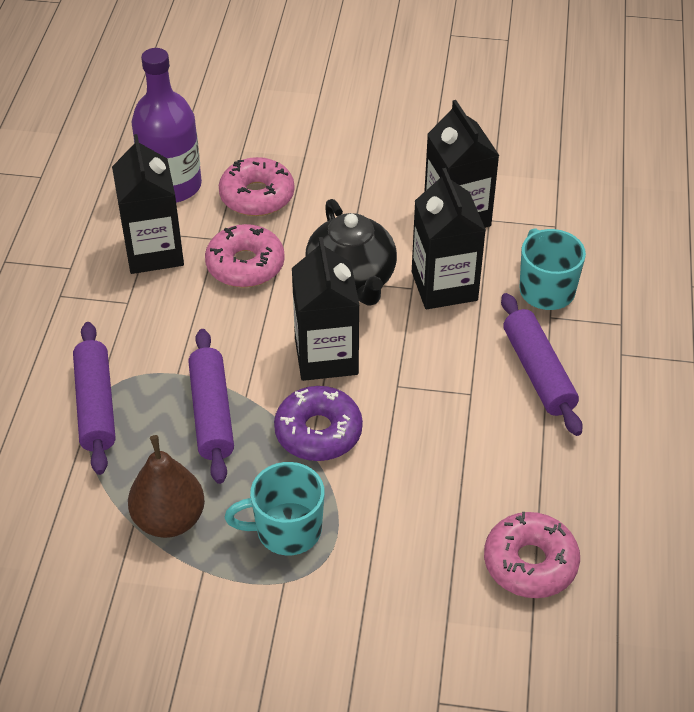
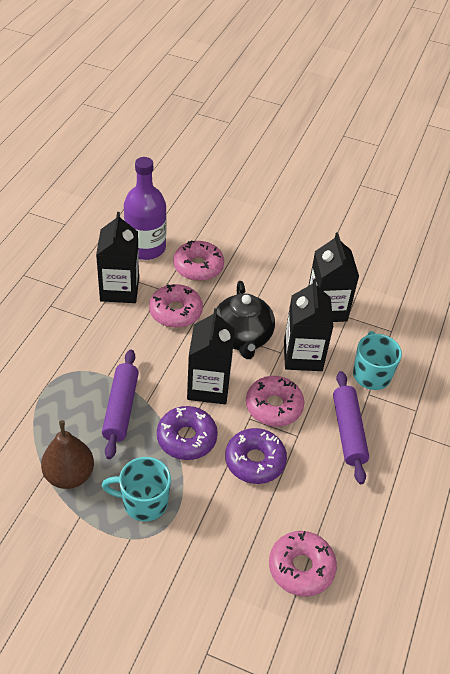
camera: 10 degrees right, 0 degrees up
purple rolling pin [73,322,116,475] -> none
none -> purple donut [225,428,287,484]
none -> pink donut [246,376,304,426]

